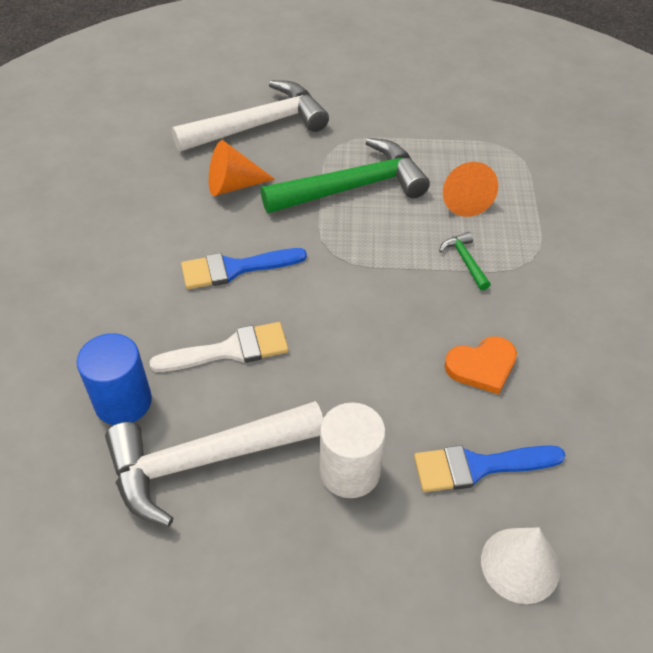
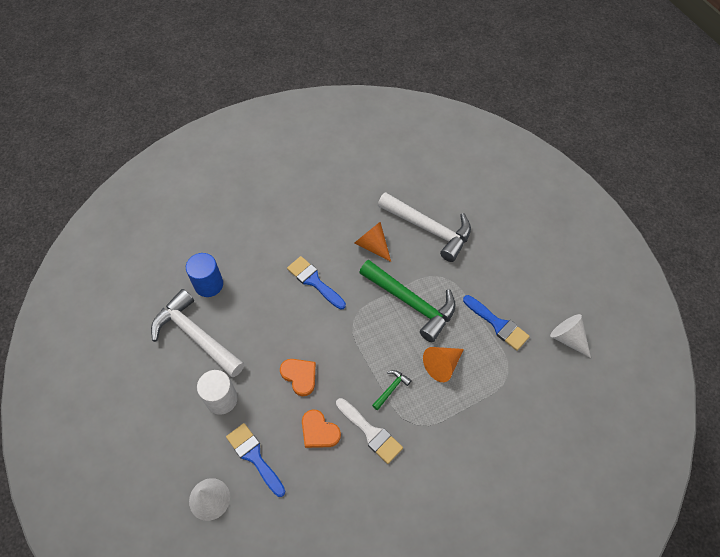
camera: 60 degrees right, 10 degrees up
white brush [149,322,289,372] -> white brush moved to [336,398,403,464]
none -> orange heart [280,359,316,396]
none -> blue brush [463,295,530,351]
none -> white cone [550,314,591,358]

